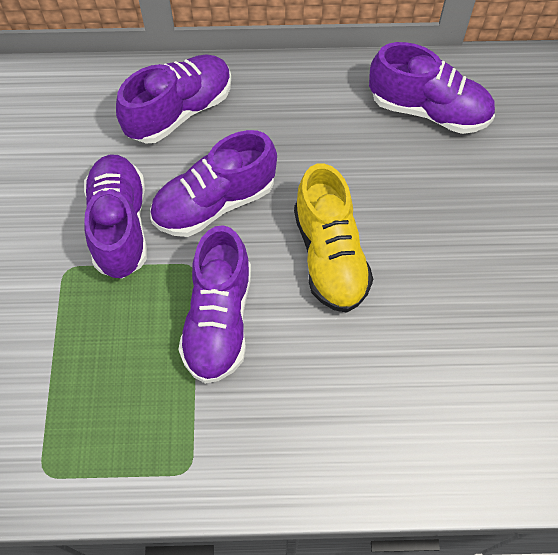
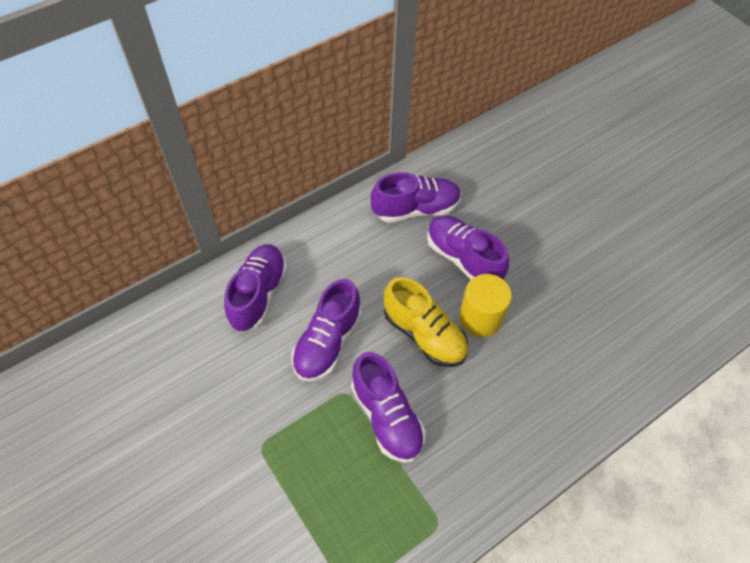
camera: 35 degrees left, 5 degrees down
purple shoe [84,154,147,279] -> purple shoe moved to [427,216,509,280]
none -> yellow cylinder [459,274,512,337]

